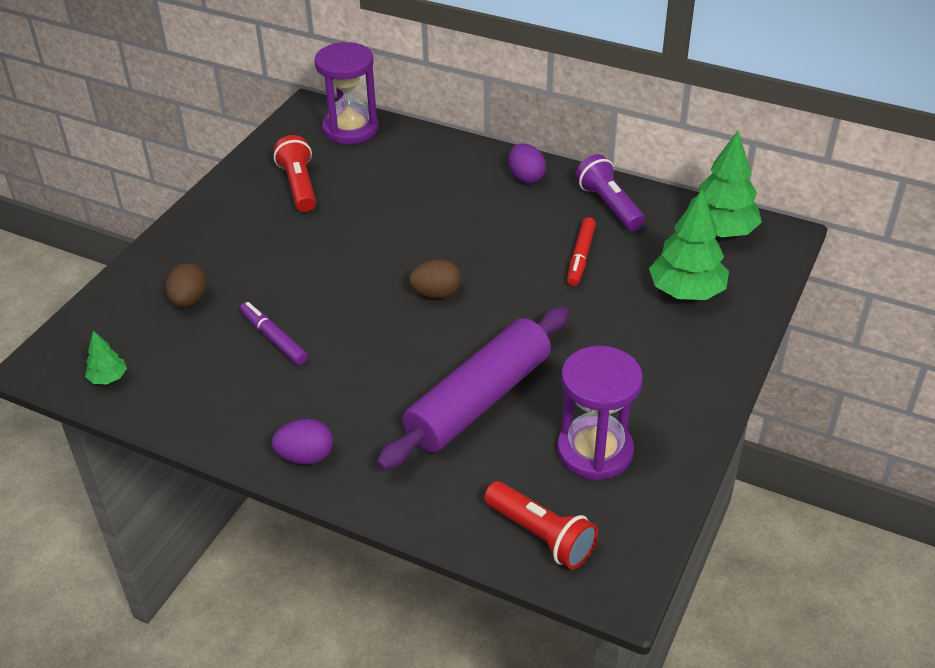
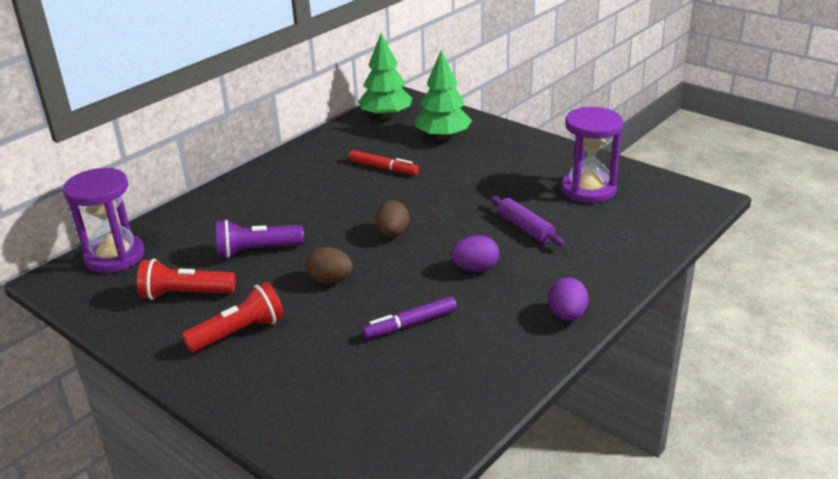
camera: 75 degrees left, 10 degrees down
green tree [85,331,127,384] -> none
brown egg [165,263,207,308] -> brown egg moved to [305,247,353,284]
purple rolling pin [376,306,569,471] -> purple rolling pin [490,196,565,246], size x0.50
red flashlight [484,481,598,569] -> red flashlight moved to [182,282,284,352]
purple egg [508,143,546,184] -> purple egg moved to [451,235,499,272]
purple flashlight [575,154,645,231] -> purple flashlight moved to [216,220,304,258]

